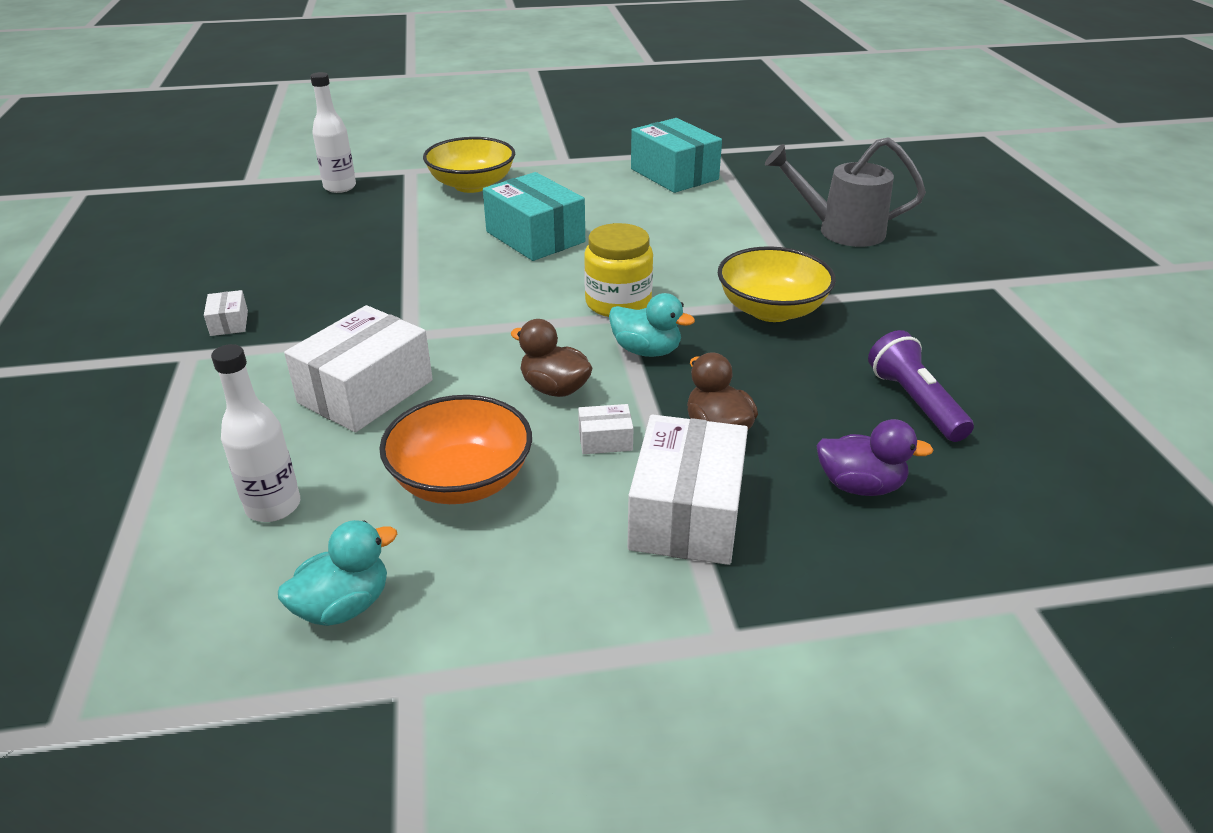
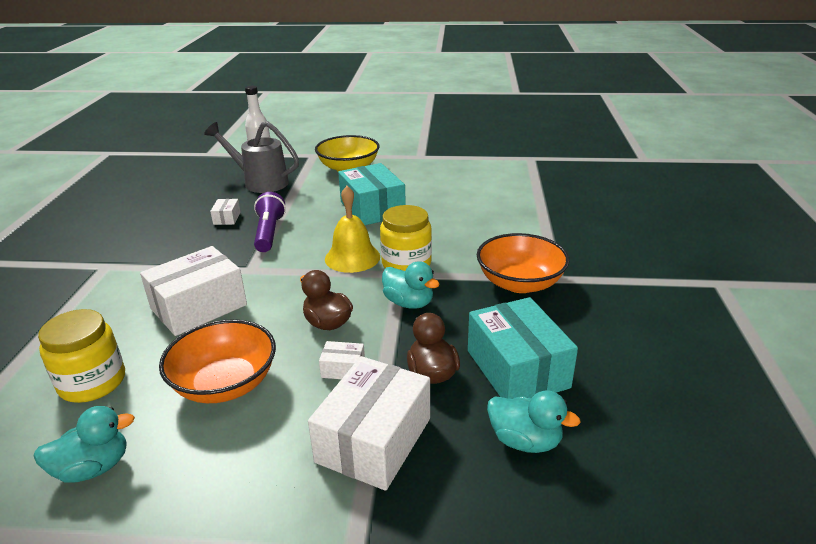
camera: 15 degrees right, 5 degrees down
white box [204,290,248,336] -> white box moved to [210,199,240,225]
white bottle [211,344,300,522] -> yellow jar [38,309,125,403]
turquoise box [631,118,722,193] -> turquoise box moved to [468,297,578,399]
yellow bowl [718,246,836,322] -> orange bowl [477,233,569,293]
grey watering can [765,137,926,247] -> grey watering can moved to [204,121,299,193]
purple duck [816,419,933,496] -> turquoise duck [487,390,581,453]
purple flashlight [868,330,974,442] -> purple flashlight moved to [254,192,286,252]
none -> yellow bell [325,186,380,273]

